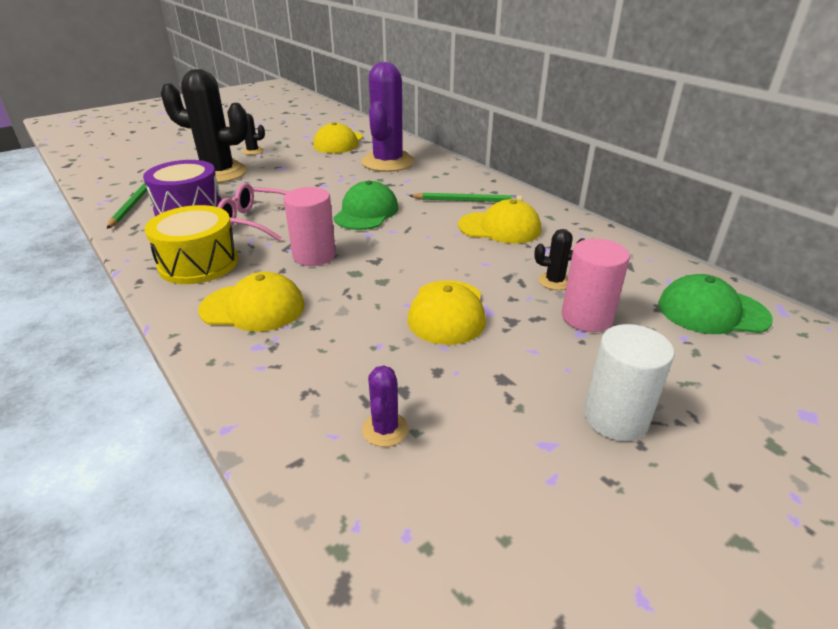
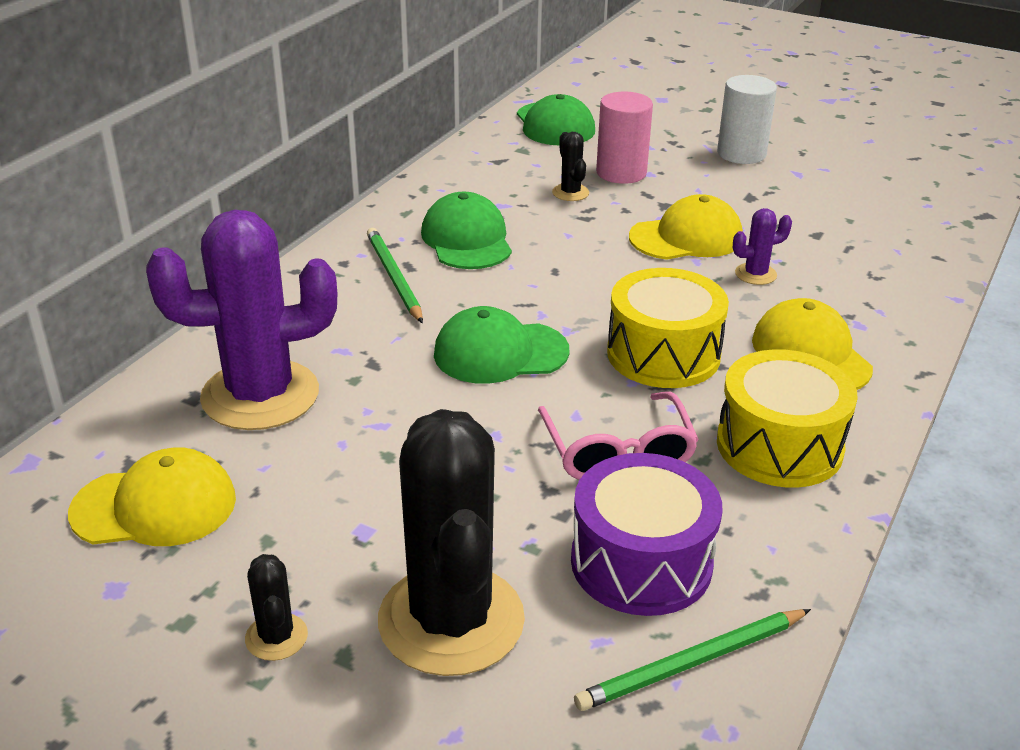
camera: 115 degrees left, 0 degrees up
pink cylinder [284,187,336,266] -> yellow drum [607,268,729,388]
purple cactus [362,365,408,447] -> purple cactus moved to [733,208,792,285]
yellow cap [458,199,541,244] -> green cap [421,192,512,269]

